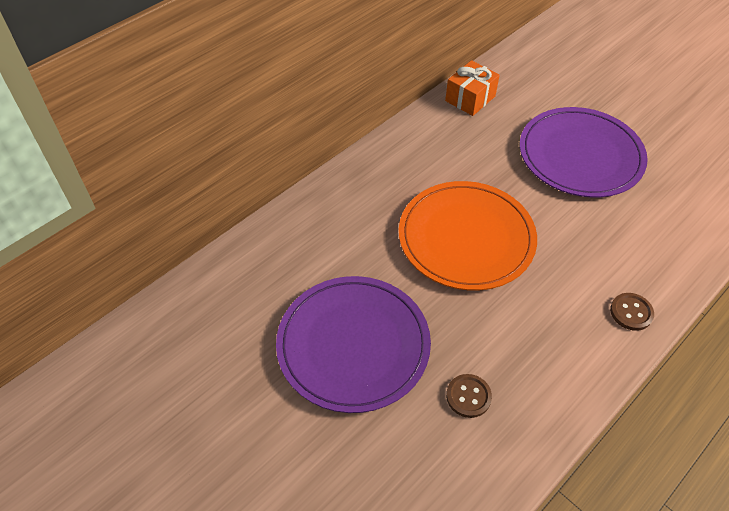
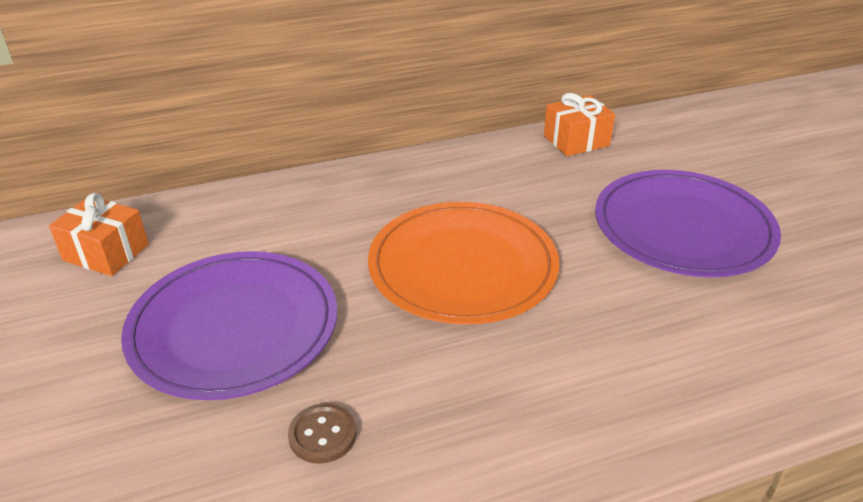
camera: 25 degrees right, 15 degrees down
brown button [610,293,654,331] -> none
none -> orange gift [49,193,149,276]

